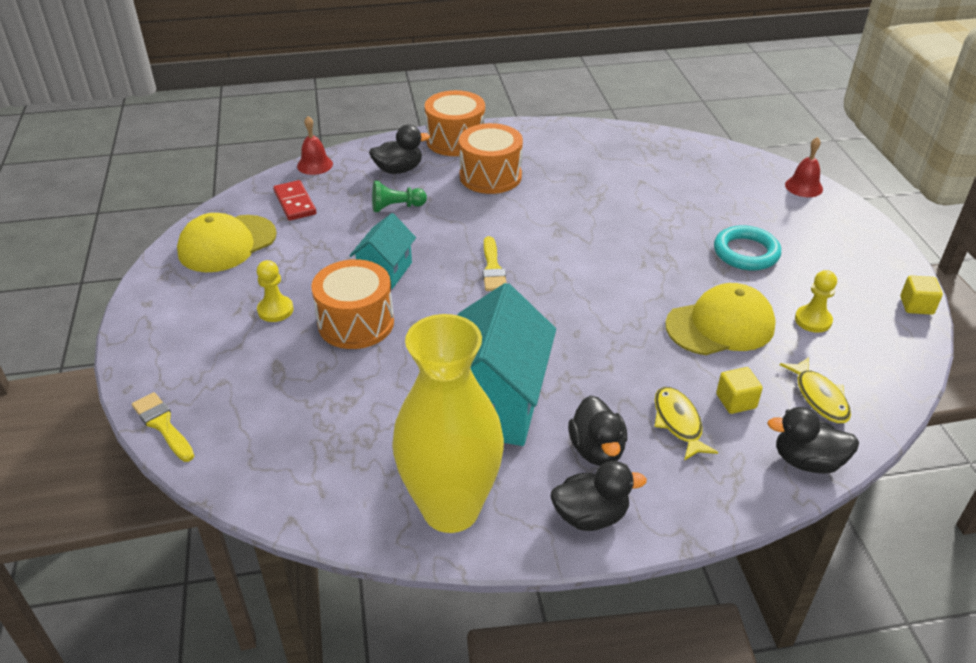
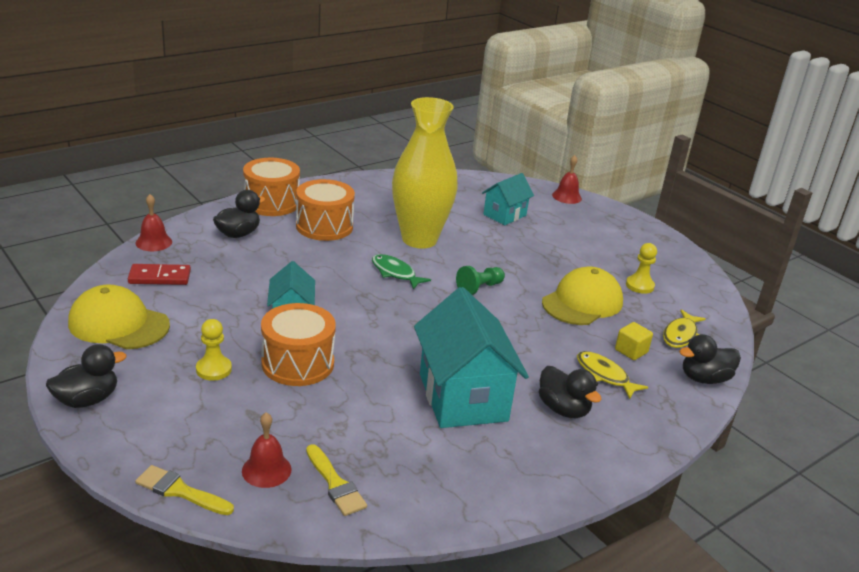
camera: 30 degrees left, 10 degrees down
yellow cap [177,213,277,272] -> yellow cap turned 90 degrees clockwise [68,284,170,349]
red domino [273,180,316,221] -> red domino turned 45 degrees counterclockwise [128,264,191,285]
green pawn [372,181,427,212] -> green pawn moved to [456,266,505,295]
yellow vase [392,314,504,533] -> yellow vase moved to [392,97,458,248]
yellow brush [482,236,506,291] -> yellow brush moved to [306,444,367,516]
black duck [551,461,647,531] -> black duck moved to [46,344,126,408]
turquoise ring [714,225,781,271] -> none
yellow fish [780,357,851,423] -> yellow fish turned 75 degrees clockwise [663,309,706,348]
yellow cube [900,275,943,315] -> none
none -> red bell [242,412,292,488]
none -> green fish [372,254,431,290]
none -> turquoise house [482,173,534,225]

